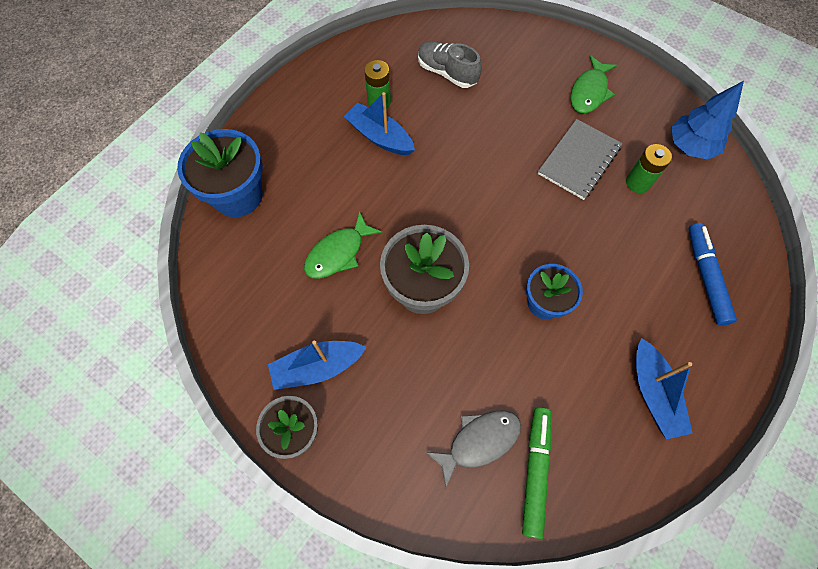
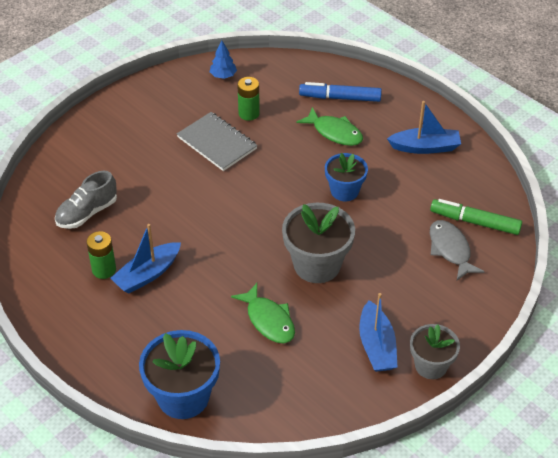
camera: 80 degrees left, 20 degrees down
green fish [570,55,617,114] -> green fish moved to [296,107,363,146]
blue tree [671,81,744,160] -> blue tree [210,40,237,79], size x0.60

